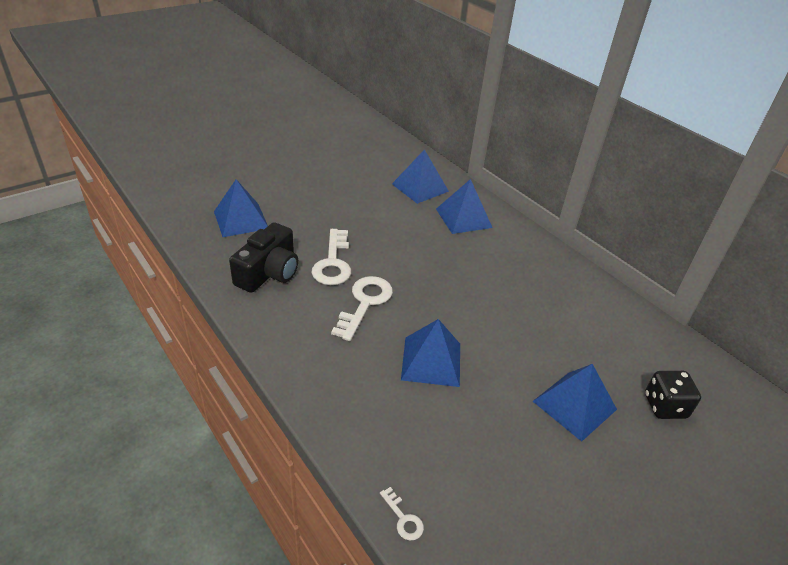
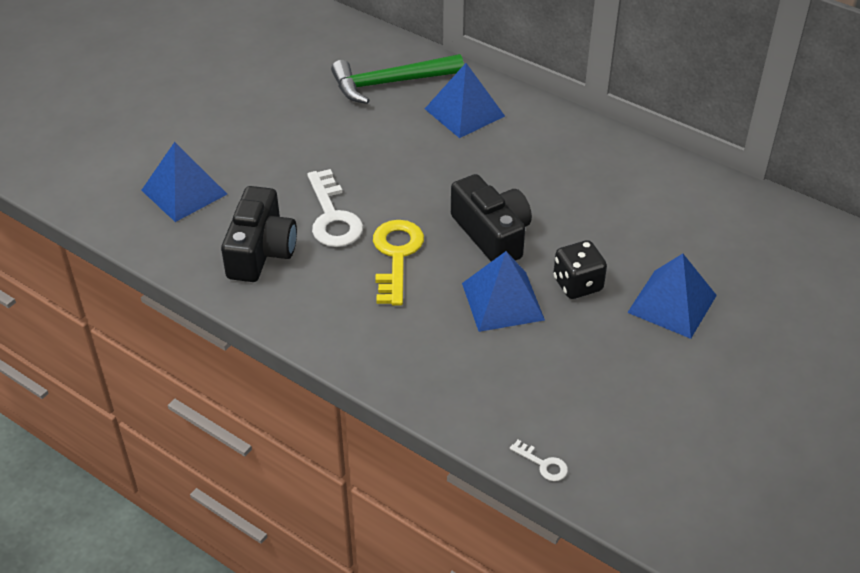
camera: 15 degrees left, 5 degrees up
white key [331,276,393,341] -> yellow key [373,220,424,306]
blue pyramid [392,149,449,204] -> green hammer [331,54,464,104]
black dice [645,371,701,419] -> black dice moved to [553,240,607,299]
none -> black camera [451,174,532,262]

